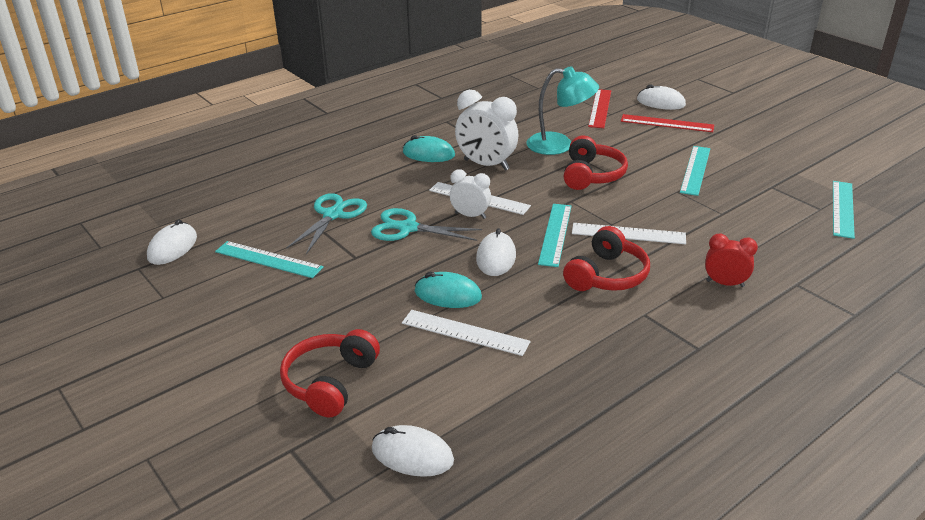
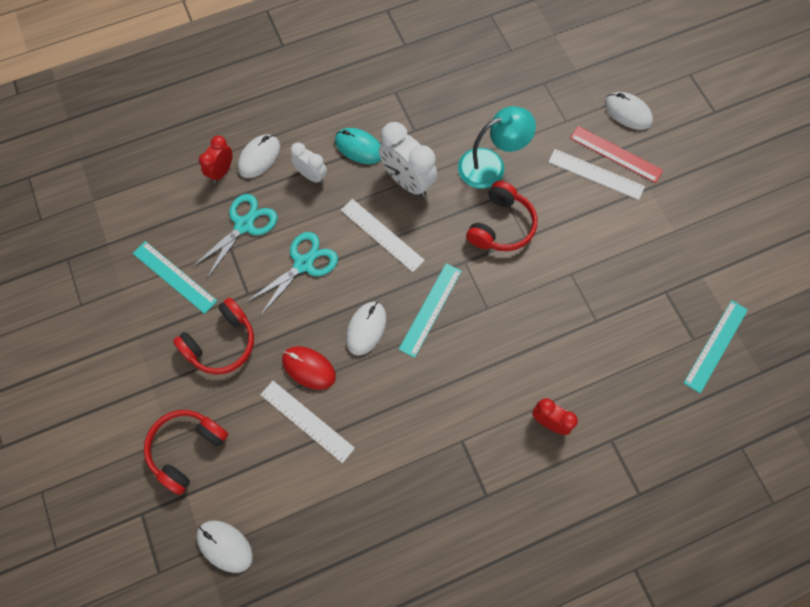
camera: 15 degrees right, 35 degrees up
white mouse [147,219,197,265] -> white mouse moved to [238,135,280,178]
turquoise scissors [371,208,482,241] -> turquoise scissors turned 105 degrees clockwise [247,232,338,316]
turquoise mouse [415,272,482,308] -> red mouse [282,346,336,390]
white clock [450,169,491,219] -> white clock moved to [290,142,327,184]
turquoise lamp [526,66,599,155] -> turquoise lamp turned 45 degrees counterclockwise [458,106,536,189]
red headphones [563,226,650,291] -> red headphones moved to [173,298,254,375]
white ruler [572,223,686,244] -> white ruler moved to [548,149,645,200]
red ruler [588,89,611,128] -> none
turquoise ruler [680,146,710,196] -> none
none -> red clock [199,136,233,183]

